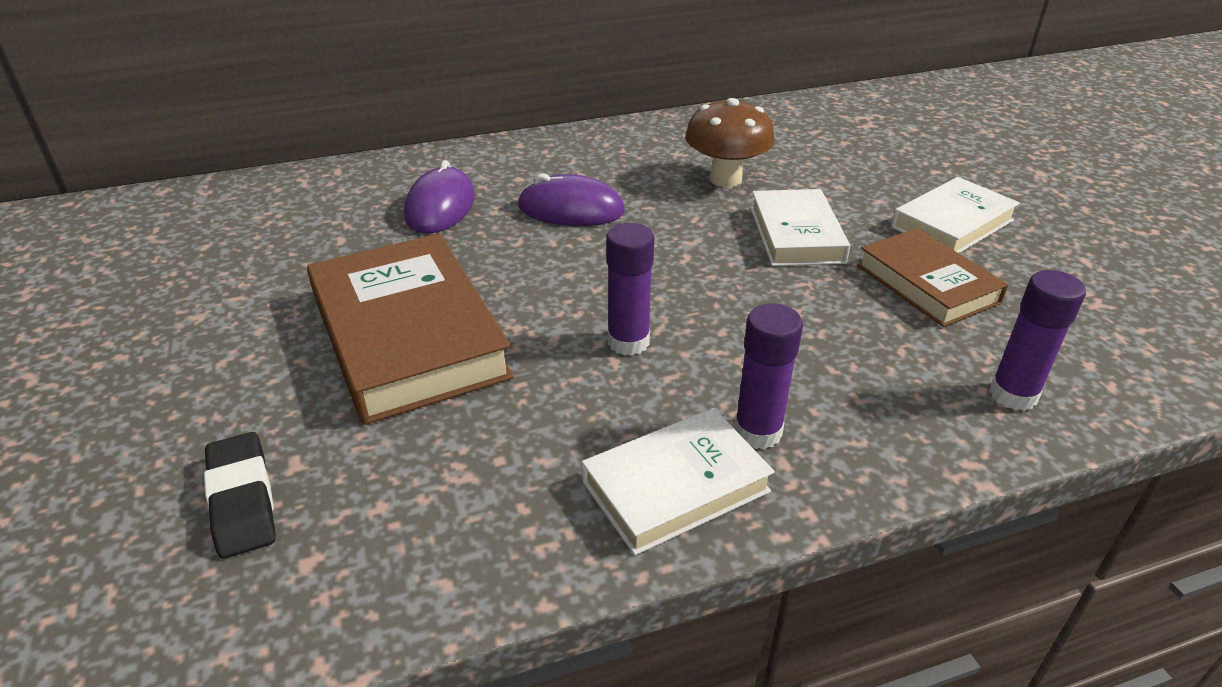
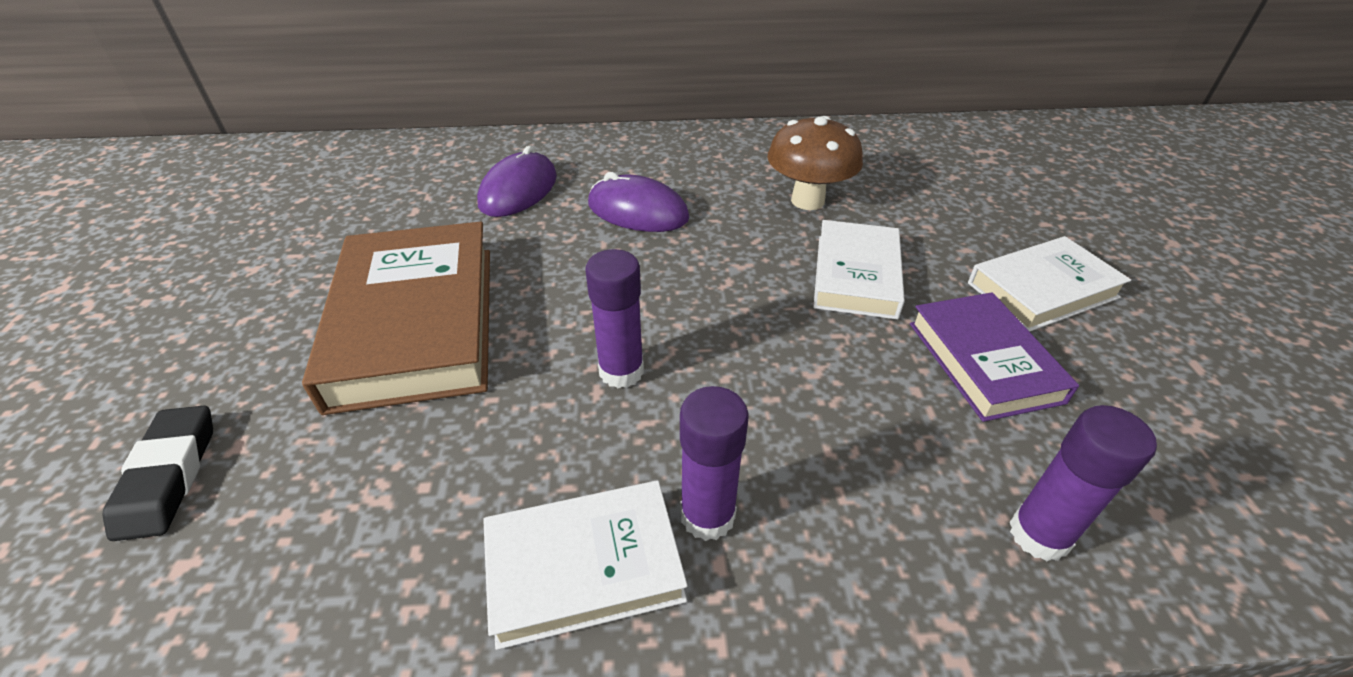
camera: 15 degrees right, 5 degrees up
brown book [857,228,1008,327] -> purple book [910,293,1079,422]

